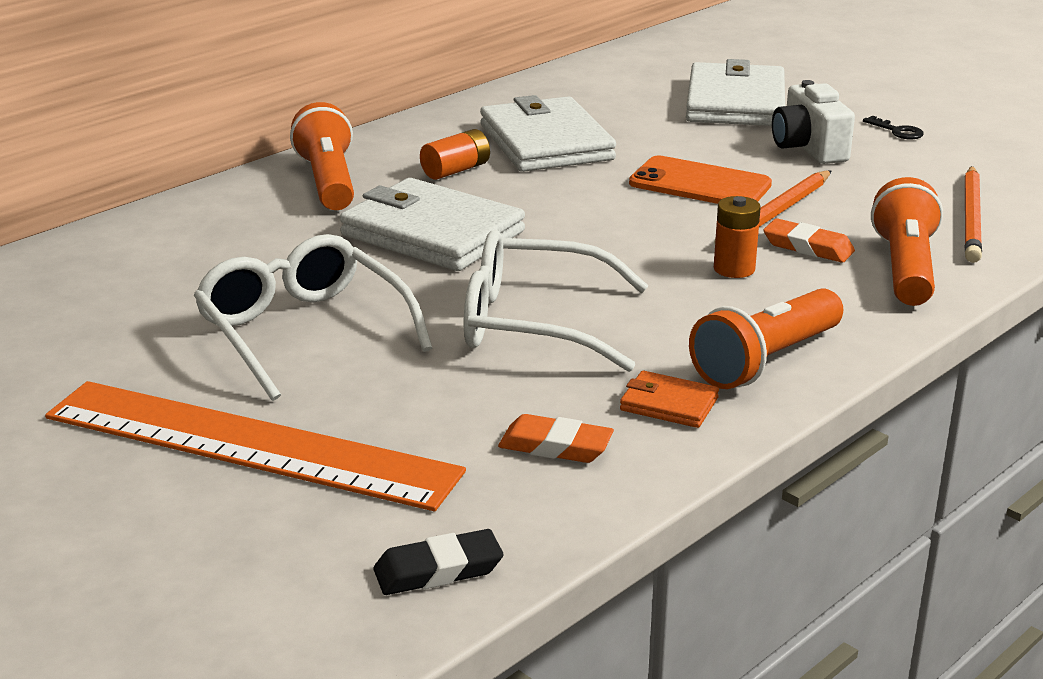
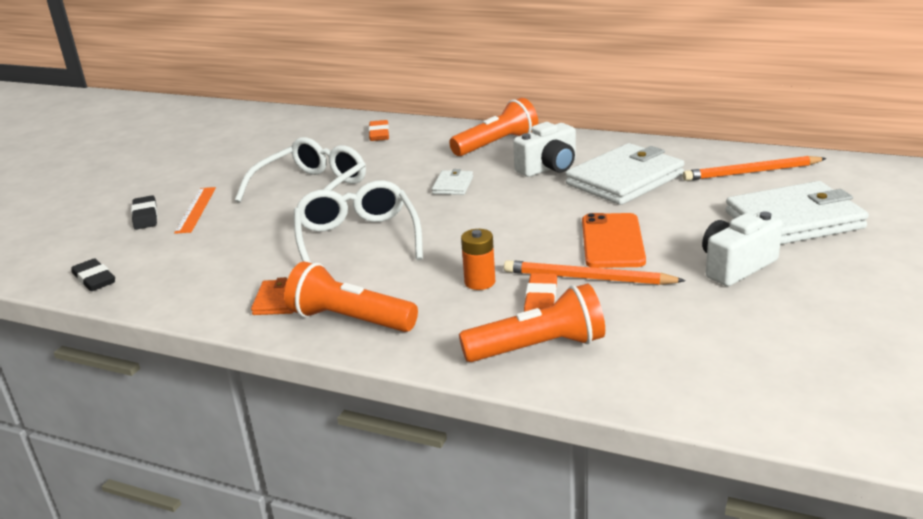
camera: 70 degrees right, 0 degrees up
orange ruler [45,381,466,511] -> orange ruler [174,187,216,234], size x0.46
white wallet [340,178,525,271] -> white wallet [432,169,473,195], size x0.46
orange battery [420,129,490,180] -> white camera [513,122,576,177]
orange eraser [498,414,614,463] -> orange eraser moved to [369,120,389,141]
black key [863,116,924,139] -> none
orange pencil [965,166,982,263] -> orange pencil moved to [683,156,827,181]
none -> black eraser [131,195,158,230]

